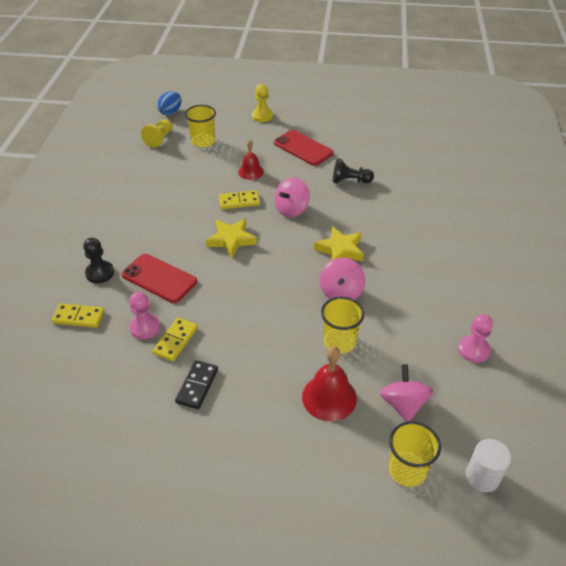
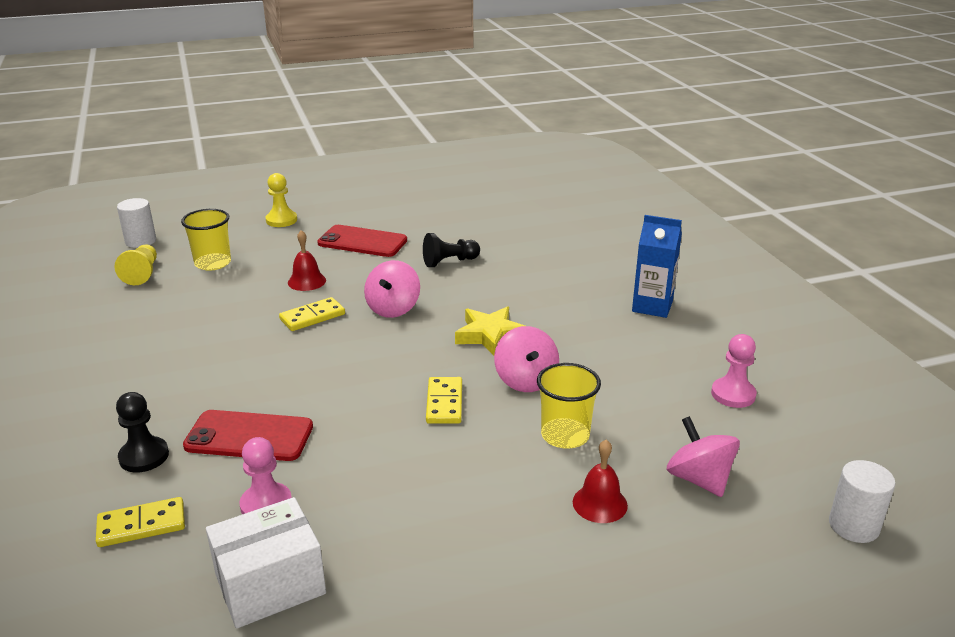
camera: 25 degrees left, 15 degrees down
yellow domino [152,317,198,362] -> yellow domino moved to [426,377,462,424]
blue egg [157,91,181,115] -> white cylinder [117,198,156,248]
black domino [175,360,218,409] -> none
yellow star [206,218,257,258] -> none
red bell [302,346,357,421] -> red bell [573,439,628,523], size x0.65
yellow cup [389,421,441,487] -> none
none -> white box [206,497,326,629]
none -> blue carton [632,215,682,318]

